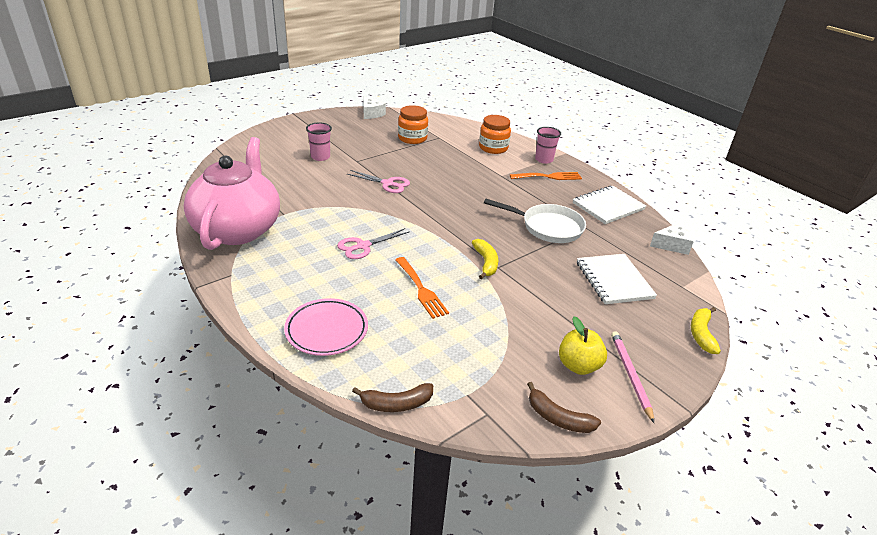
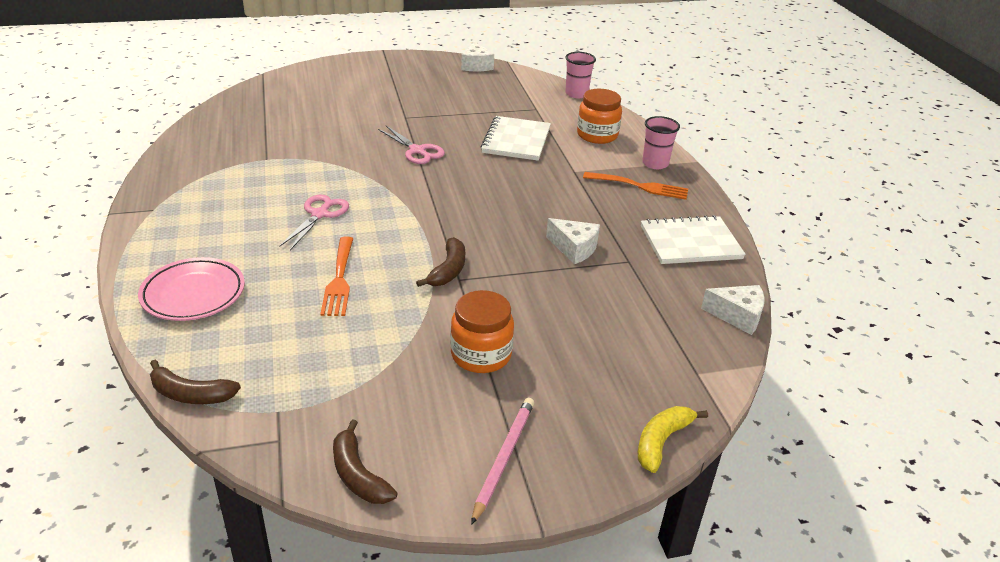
camera: 25 degrees right, 0 degrees up
pink teapot [184,137,280,250] -> none
pink cup [306,123,332,161] -> pink cup moved to [565,52,596,98]
pink scissors [337,228,409,259] -> pink scissors turned 120 degrees clockwise [279,195,349,250]
orange jar [398,105,428,144] -> orange jar moved to [450,290,514,373]
yellow banana [472,239,498,279] -> brown banana [416,237,465,287]
white pan [484,199,586,243] -> white cheese [546,218,600,264]
yellow apple [559,316,607,375] -> none
white notebook [577,254,657,304] -> white notebook moved to [480,116,551,161]

